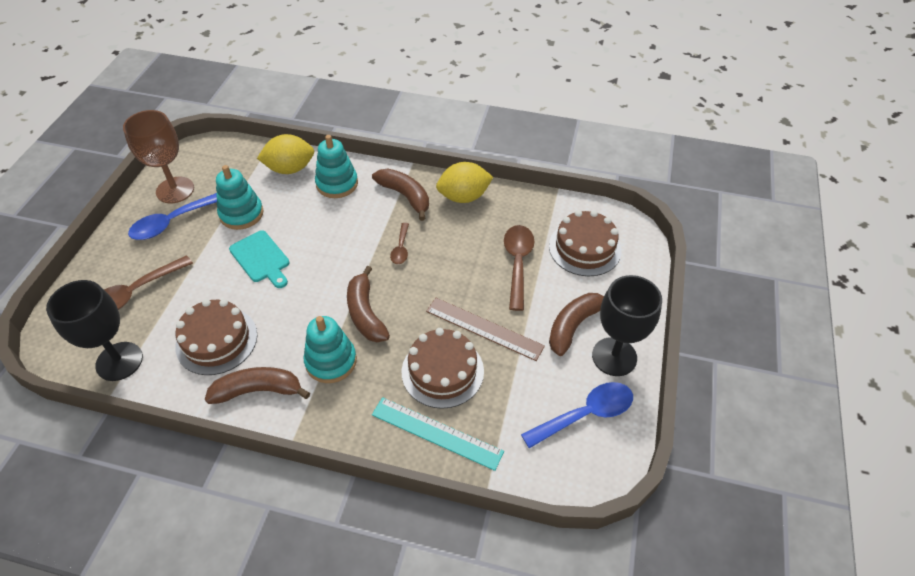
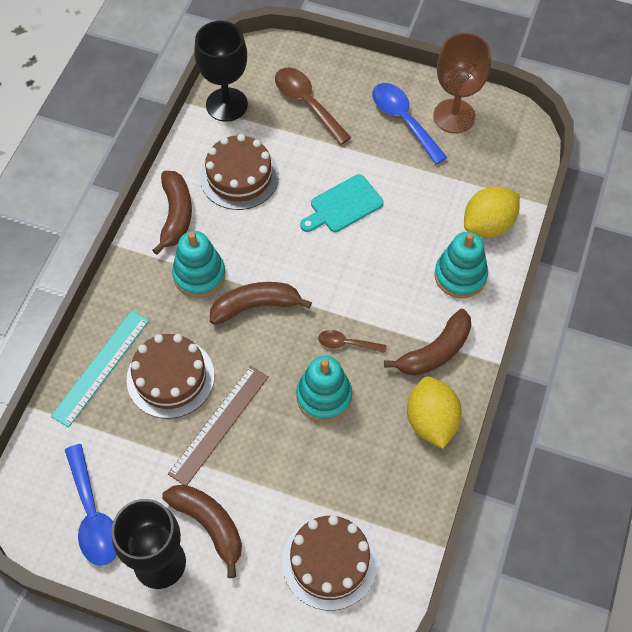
camera: 95 degrees right, 10 degrees up
turquoise stacking toy [216,165,263,230] -> turquoise stacking toy moved to [296,355,352,422]
yellow lemon [257,134,314,174] -> yellow lemon turned 60 degrees clockwise [464,186,520,238]
brown spoon [504,225,535,311] -> none

